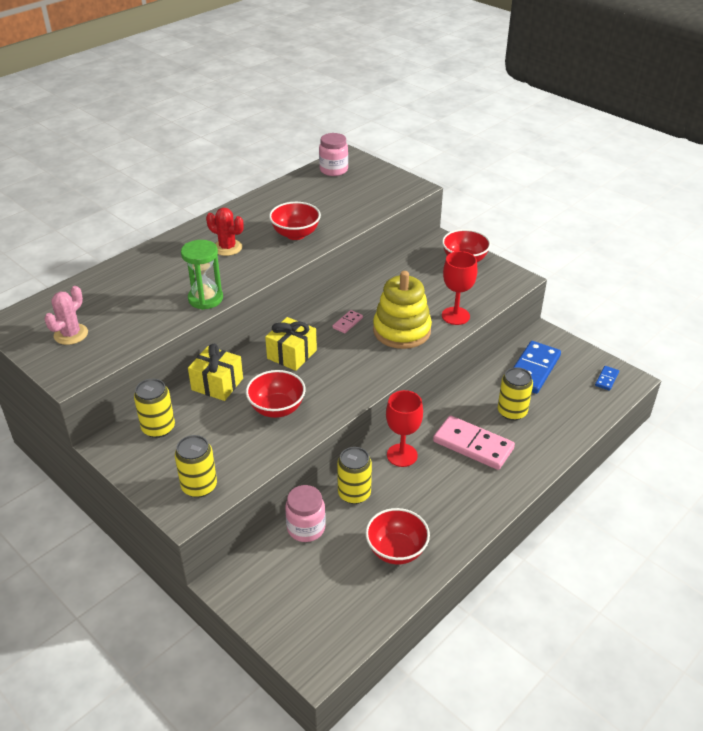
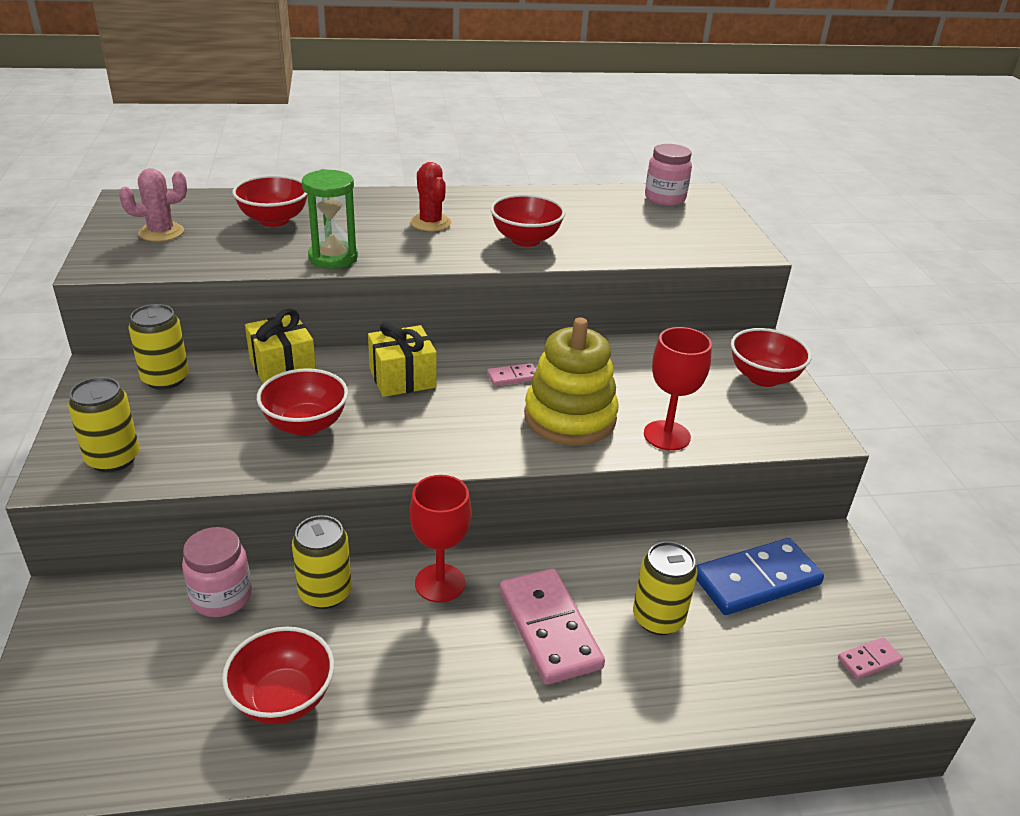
camera: 35 degrees right, 5 degrees down
blue domino [595,366,619,391] -> pink domino [838,637,903,680]
none -> red bowl [232,175,308,227]

